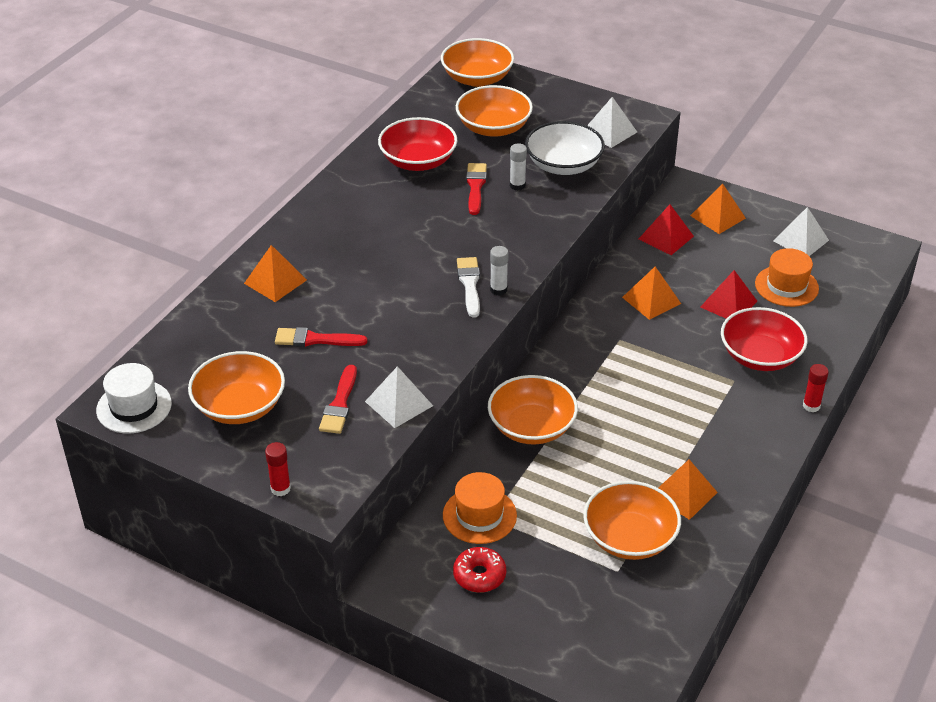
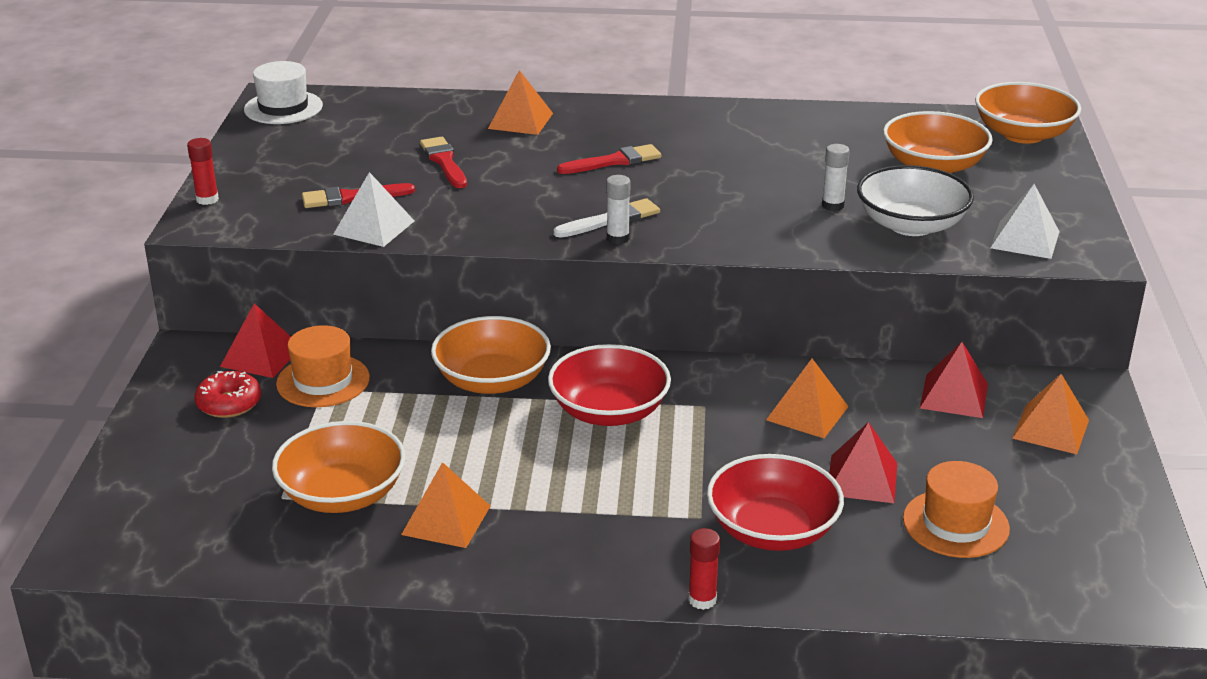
camera: 65 degrees right, 10 degrees down
orange bowl [188,351,285,424] -> none
red bowl [378,117,457,171] -> red bowl moved to [548,344,671,426]
red brush [466,163,487,215] -> red brush moved to [557,144,661,174]
white pyramid [773,207,829,256] -> none
none -> red pyramid [220,303,291,378]

